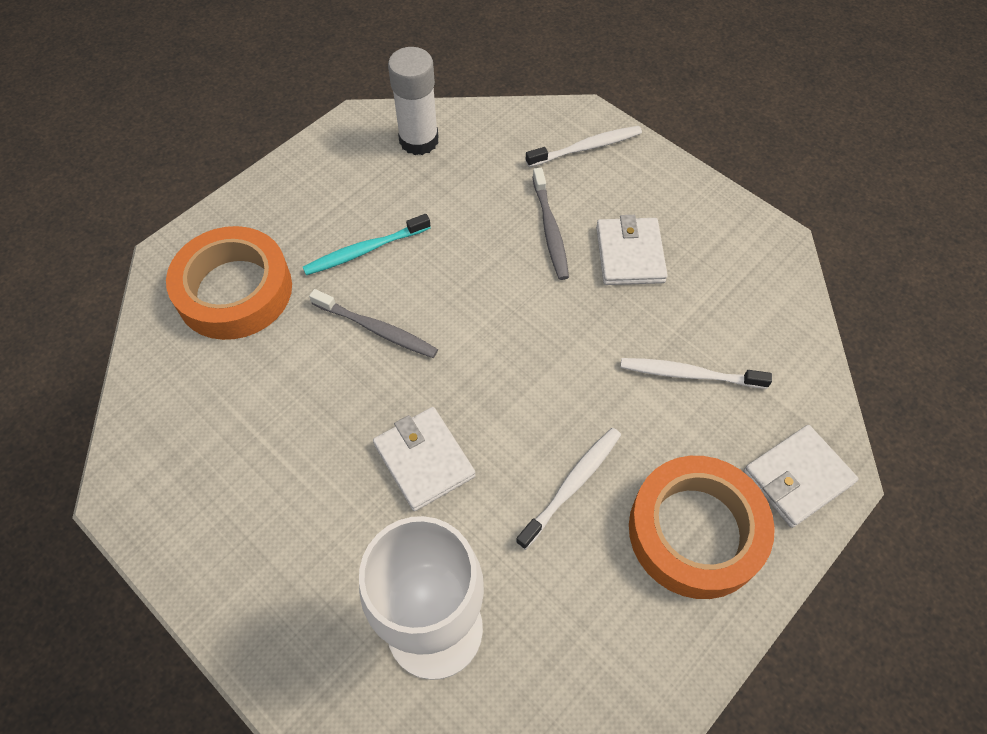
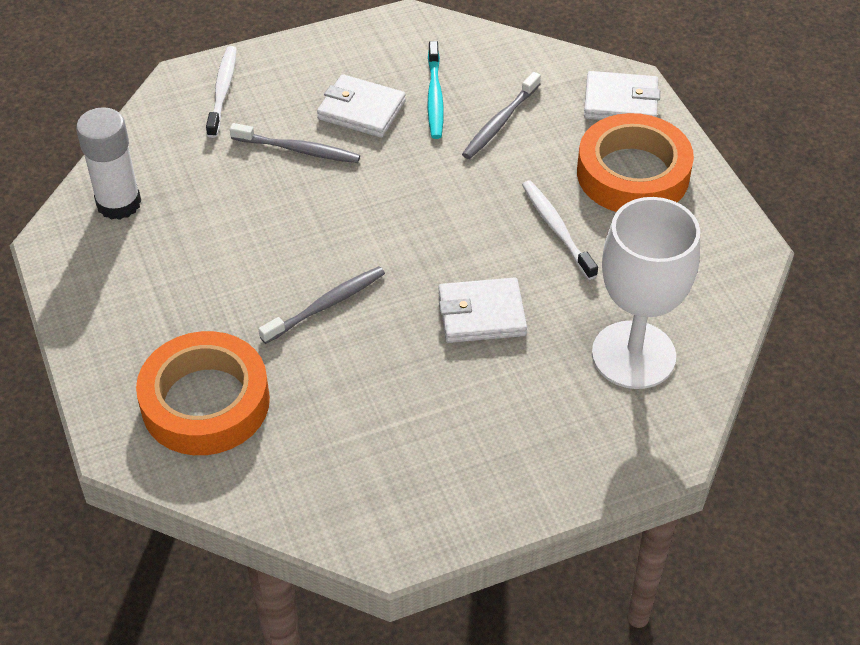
camera: 65 degrees left, 10 degrees down
turquoise toothbrush [303,214,430,275] -> turquoise toothbrush moved to [427,41,444,139]
white toothbrush [620,358,772,389] -> grey toothbrush [462,72,541,159]
white wallet [743,425,858,528] -> white wallet turned 75 degrees counterclockwise [584,71,660,120]

